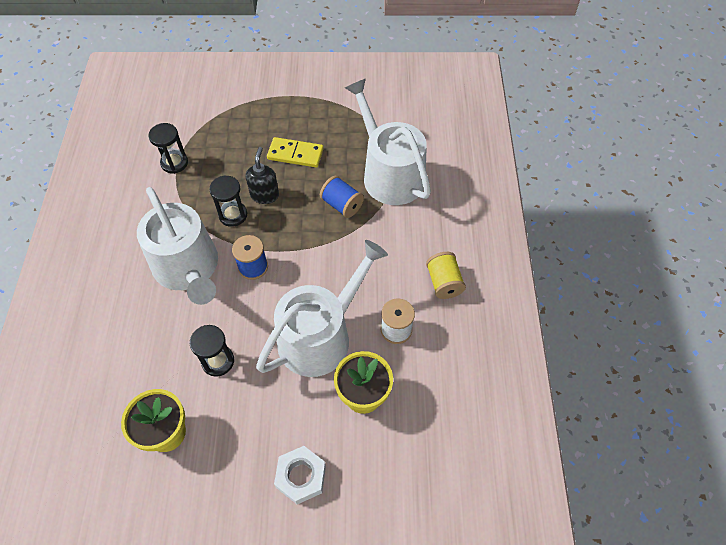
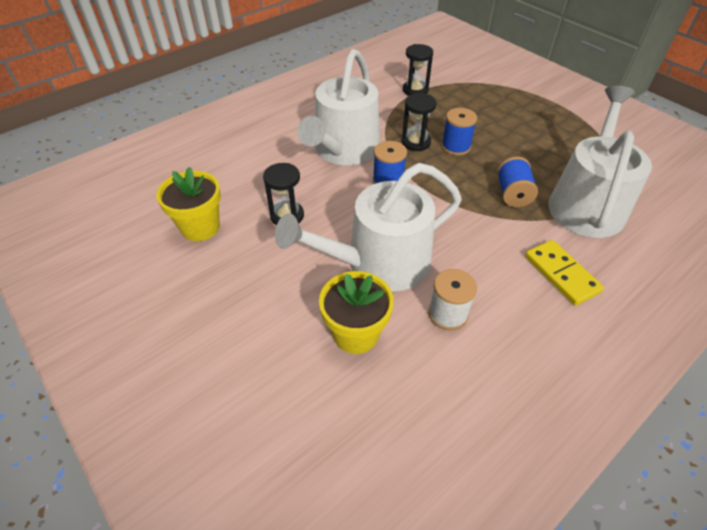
camera: 50 degrees right, 10 degrees down
black soap dispenser [246,147,279,204] -> blue spool [441,108,477,156]
white watering can [256,240,388,377] -> white watering can turned 150 degrees clockwise [275,163,462,292]
yellow domino [267,137,324,168] -> yellow domino moved to [525,240,604,306]
white nut [274,446,326,505] -> none
yellow spool [426,252,466,299] -> none

